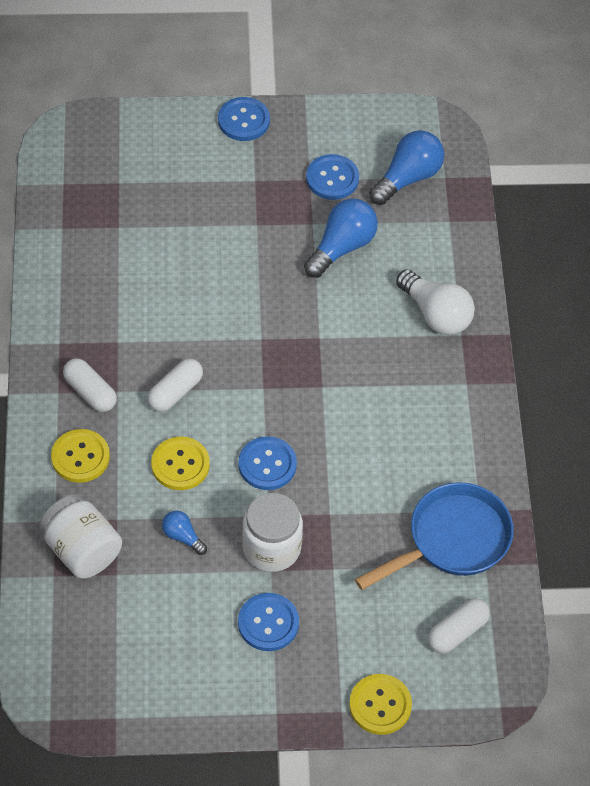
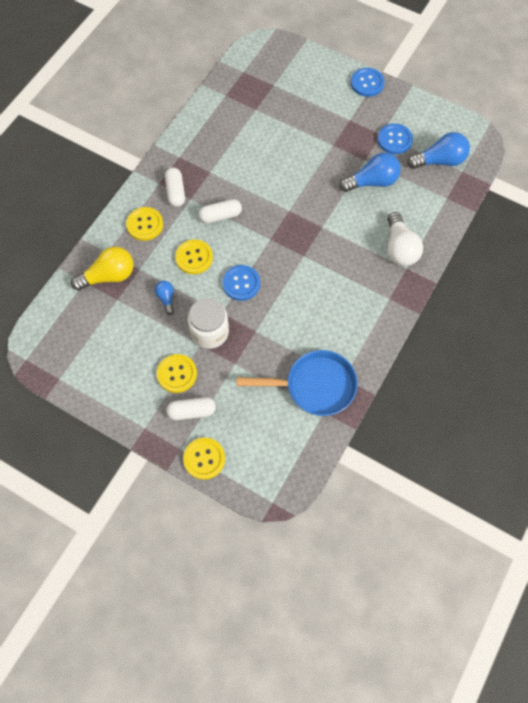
camera: 35 degrees right, 10 degrees up
white jar [39,494,122,578] -> yellow light bulb [71,247,134,291]
blue button [238,593,299,651] -> yellow button [157,354,197,393]
white capsule [428,598,490,653] -> white capsule moved to [166,397,216,420]

